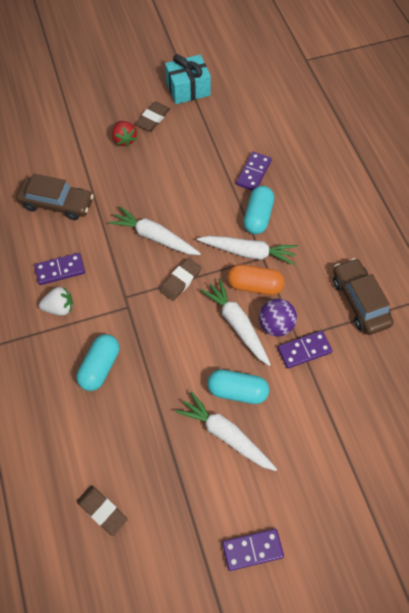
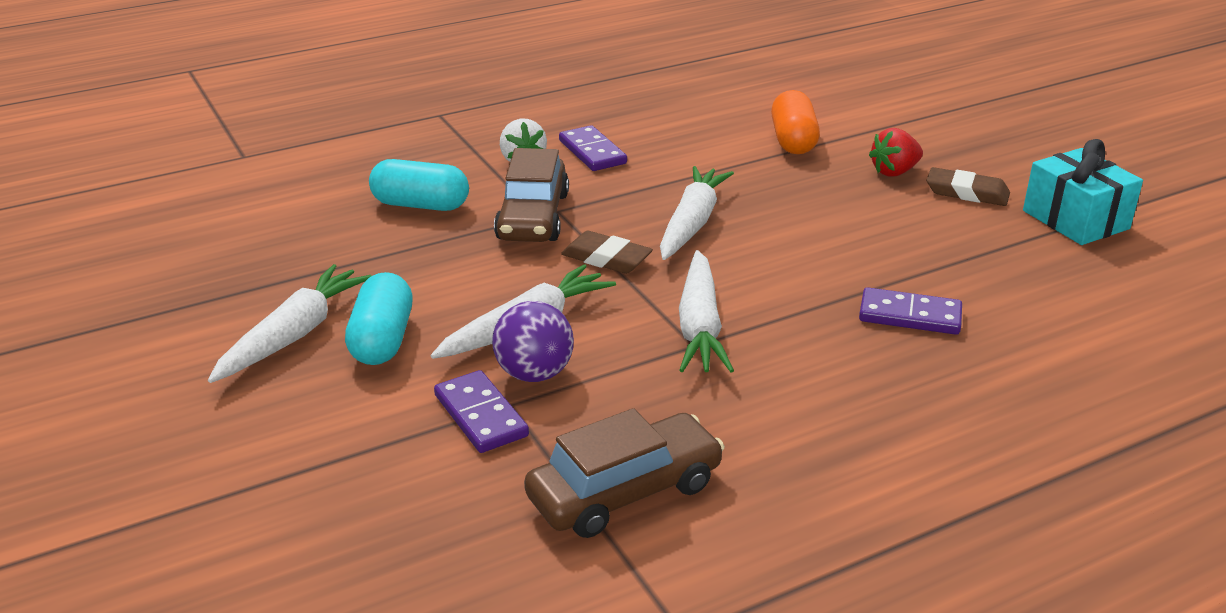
camera: 80 degrees right, 30 degrees down
brown car [16,174,94,220] -> brown car moved to [494,148,569,242]
brown eraser [77,485,128,536] -> none
purple domino [222,529,284,571] -> none
orange capsule [227,264,285,295] -> orange capsule moved to [771,90,820,154]
turquoise capsule [244,186,274,235] -> none

